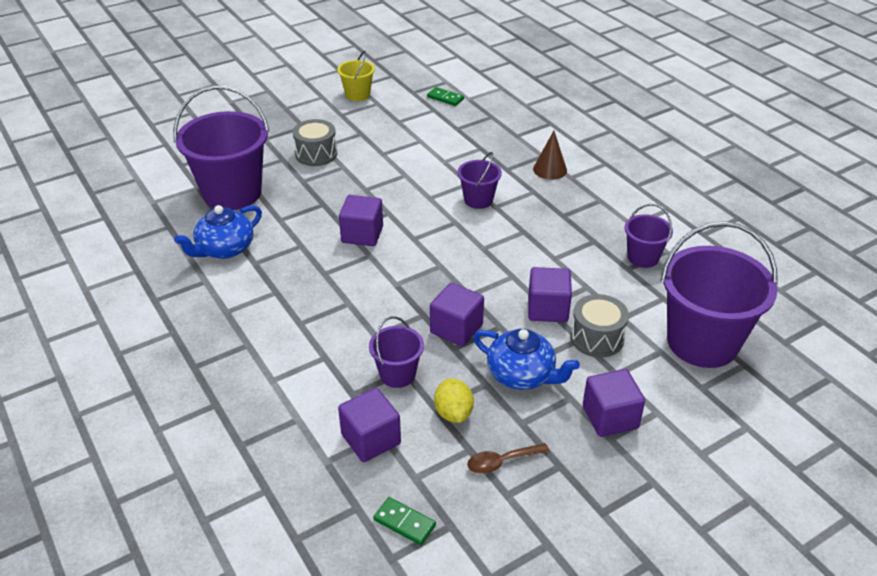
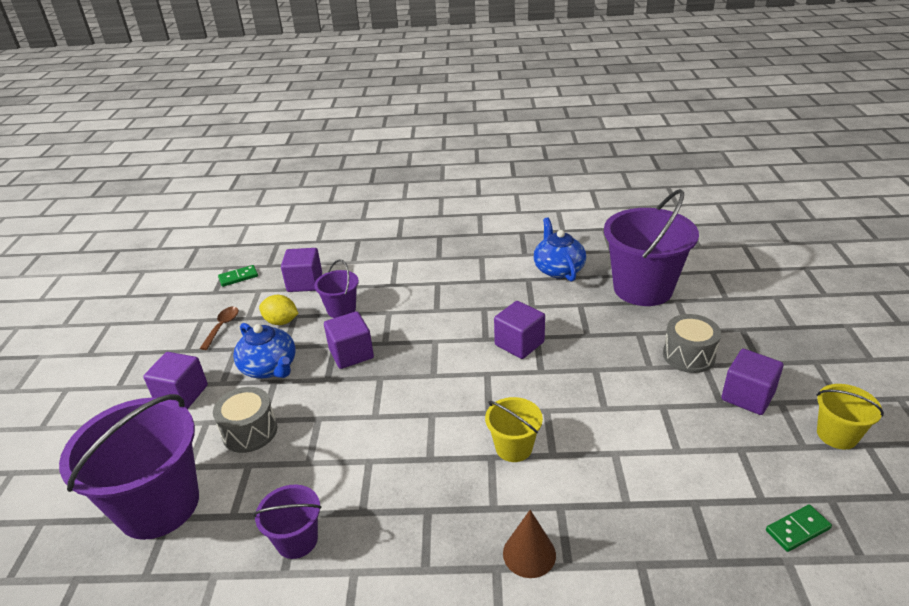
camera: 125 degrees right, 5 degrees down
purple bucket [458,152,502,209] -> yellow bucket [485,397,543,462]
blue teapot [473,329,580,390] -> blue teapot turned 105 degrees counterclockwise [233,323,296,378]
purple cube [528,267,572,322] -> purple cube moved to [721,349,783,415]

